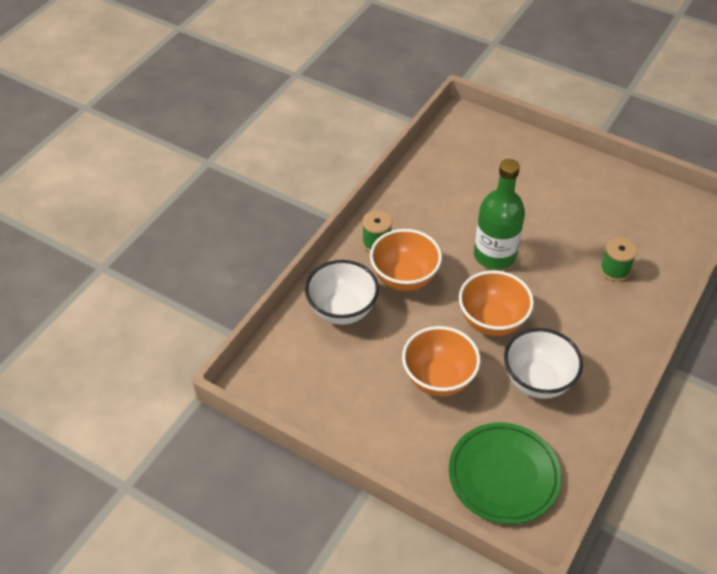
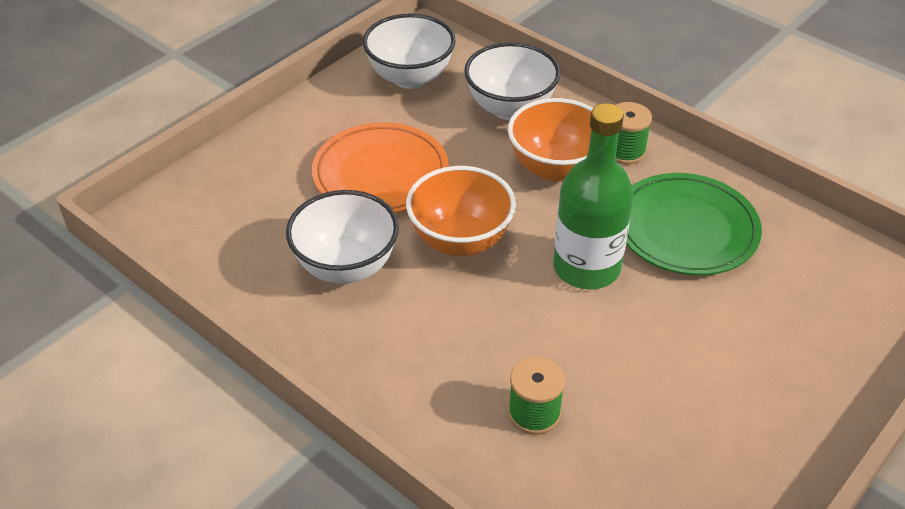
camera: 100 degrees right, 5 degrees down
orange bowl [402,326,481,396] -> orange plate [312,122,449,213]
green plate [449,423,562,524] -> green plate moved to [626,173,762,275]
none -> white bowl [363,13,456,89]

